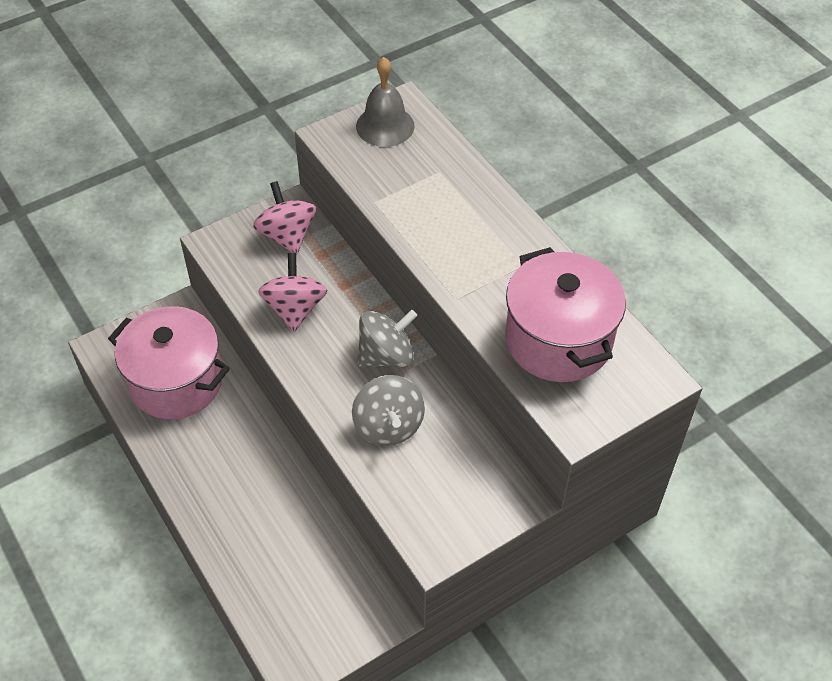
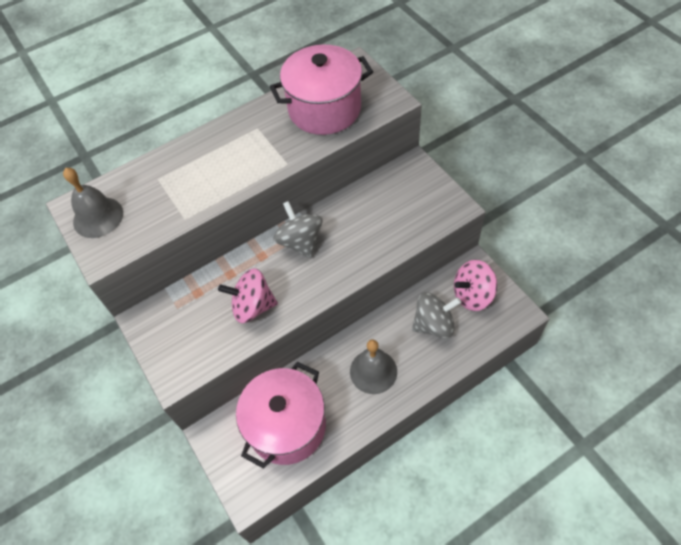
camera: 85 degrees left, 5 degrees up
pink spinning top [253,181,316,255] -> pink spinning top moved to [454,260,497,311]
grey spinning top [352,375,425,446] -> grey spinning top moved to [412,292,461,339]
none -> grey bell [350,339,397,394]

